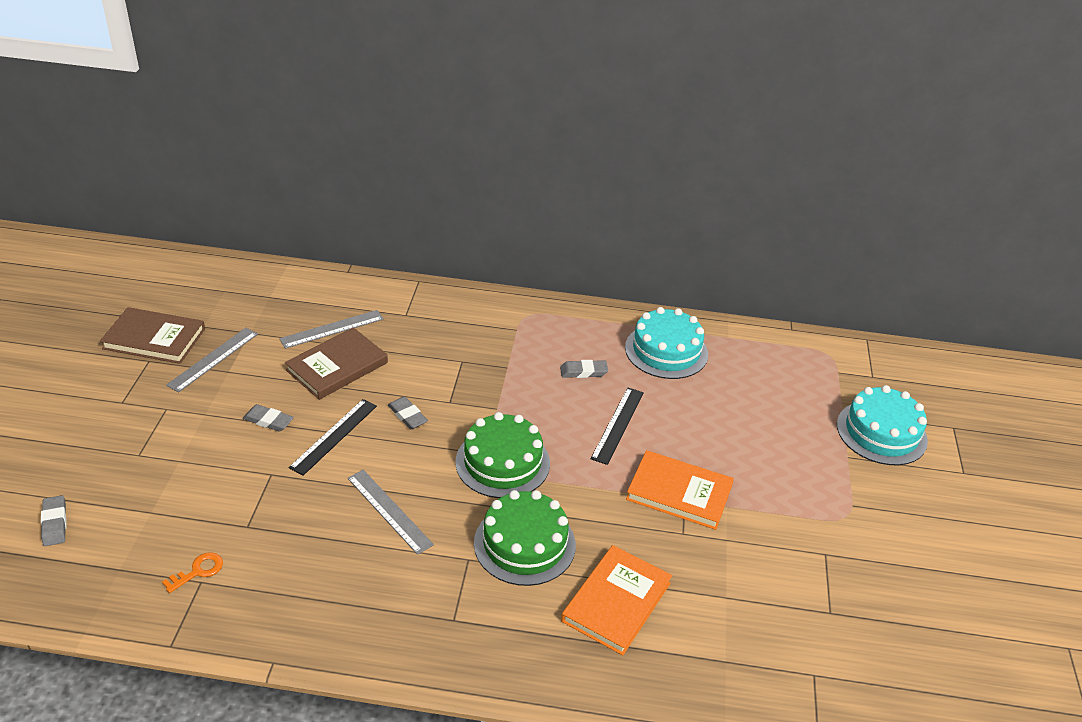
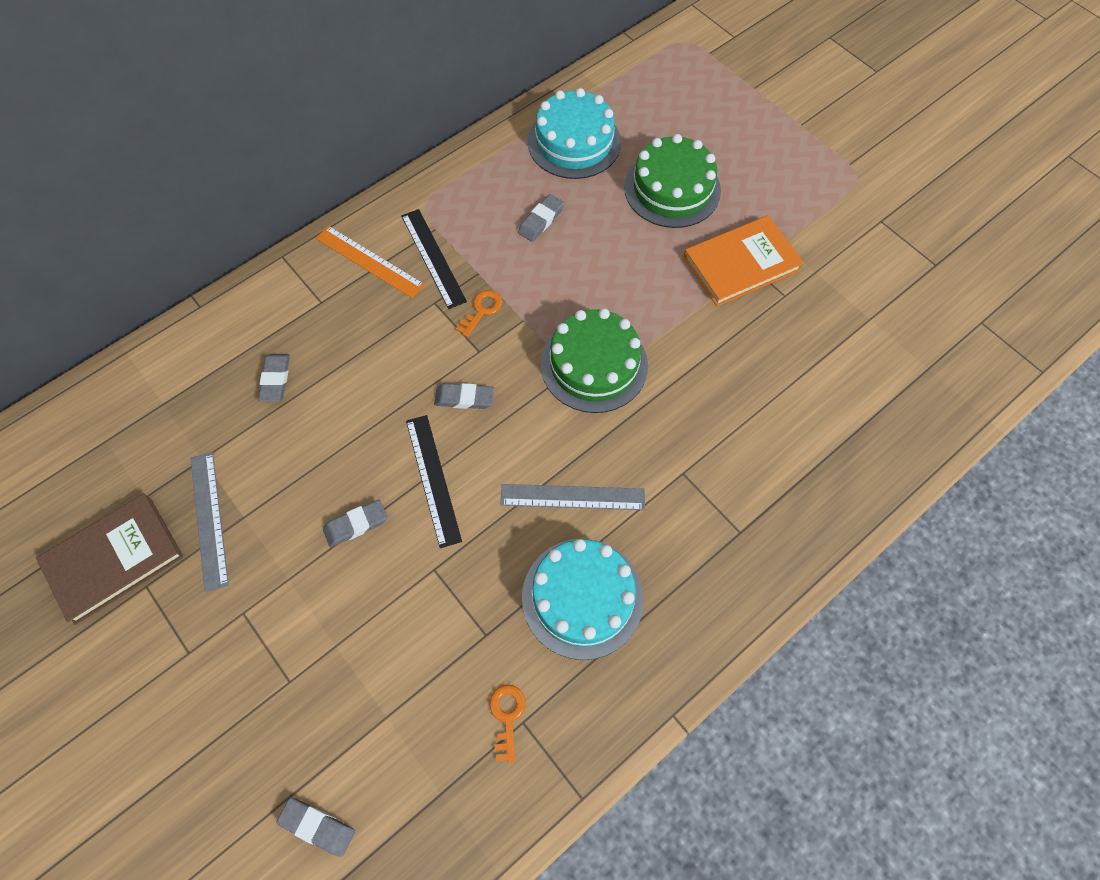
camera: 45 degrees left, 25 degrees up
grey ruler [279,310,384,349] -> grey eraser [258,354,290,402]
brown book [285,327,388,400] -> none
green cake [474,490,576,586] -> green cake moved to [624,134,721,228]
orange book [561,545,672,655] -> none
black ruler [591,388,644,465] -> black ruler moved to [401,209,467,309]
turquoise cake [837,385,928,465] -> turquoise cake moved to [522,539,644,660]
none -> orange ruler [316,226,425,298]
none -> orange key [456,290,502,337]

